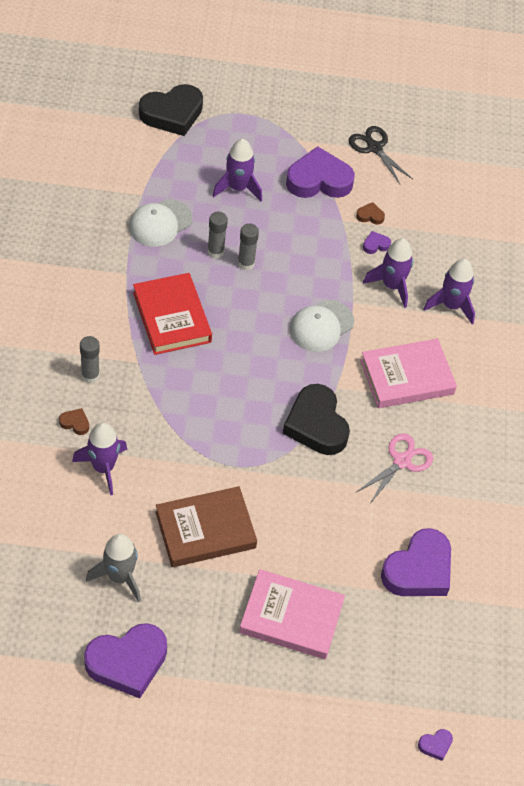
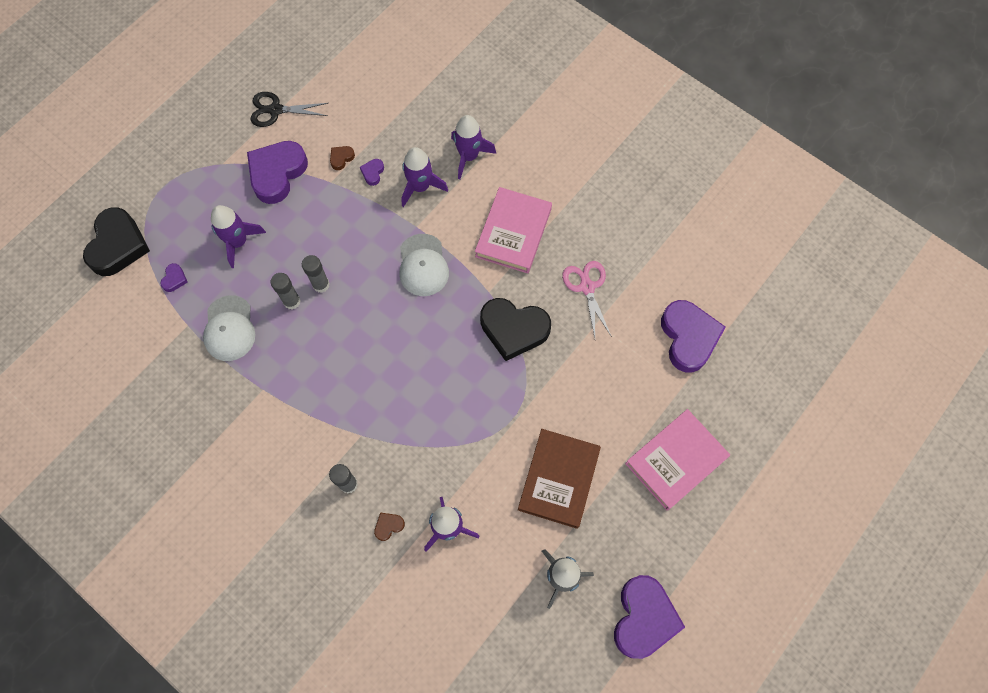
camera: 50 degrees left, 15 degrees up
red book [133,273,212,355] -> none
purple heart [418,729,453,761] -> purple heart moved to [160,263,188,292]

